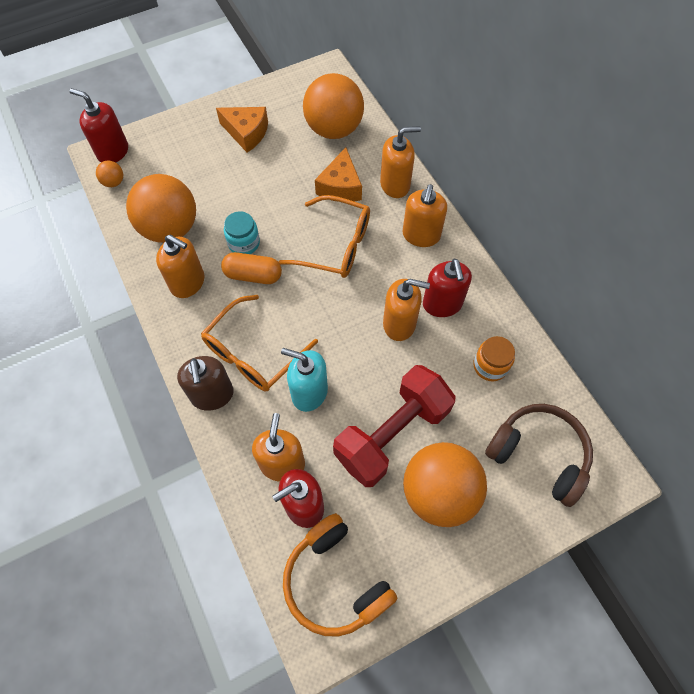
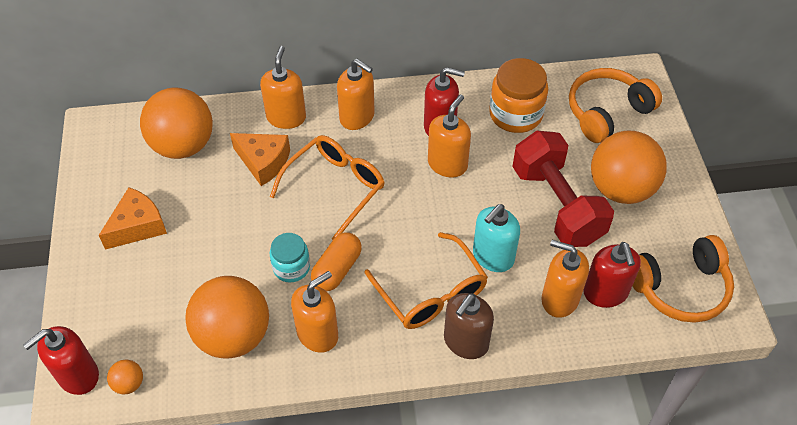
camera: 70 degrees left, 10 degrees down
brown soap dispenser [177,356,234,410] -> brown soap dispenser turned 120 degrees clockwise [444,293,494,359]
orange jar [473,336,515,381] -> orange jar [489,58,548,133], size x1.62
brown headphones [485,404,593,507] -> orange headphones [569,68,662,143]

